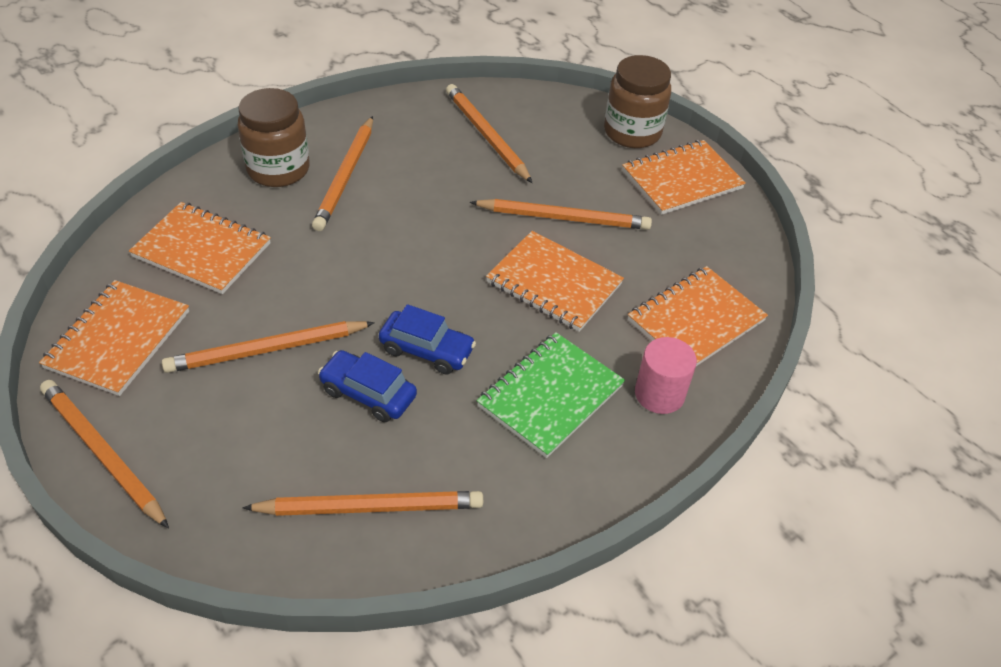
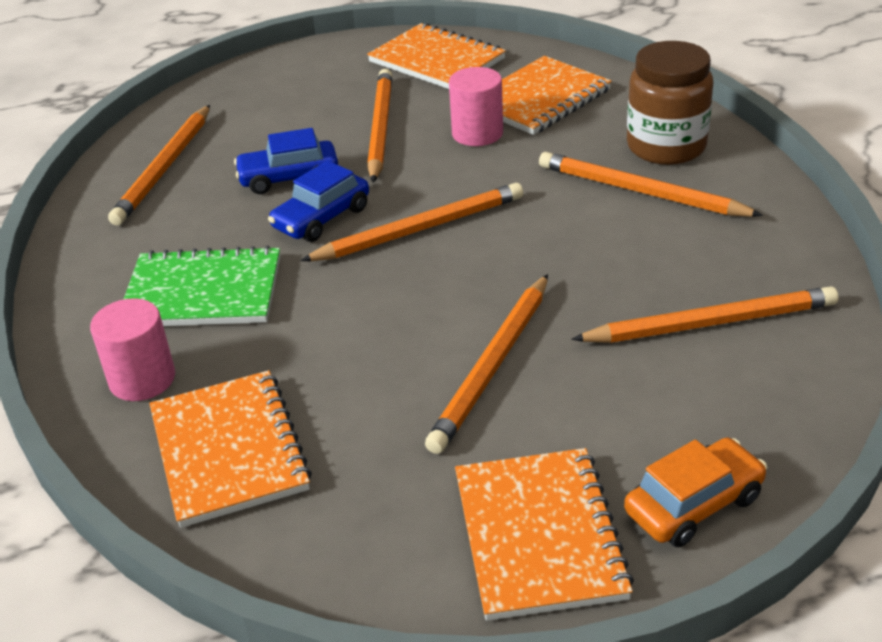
camera: 115 degrees right, 10 degrees down
orange pencil [40,380,169,529] -> orange pencil moved to [300,183,523,261]
blue car [318,350,417,422] -> blue car turned 150 degrees counterclockwise [234,128,338,194]
green notebook [477,332,625,458] -> green notebook turned 60 degrees counterclockwise [123,246,280,326]
orange notebook [486,231,624,332] -> none
brown jar [604,55,671,148] -> orange car [624,438,767,547]
none -> pink cylinder [449,67,503,146]

